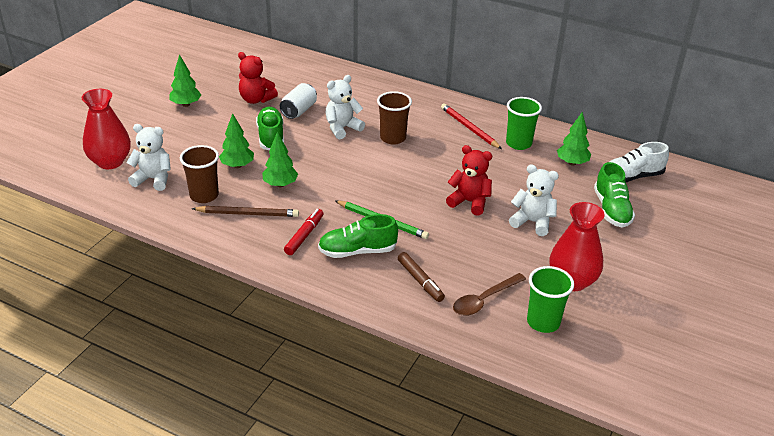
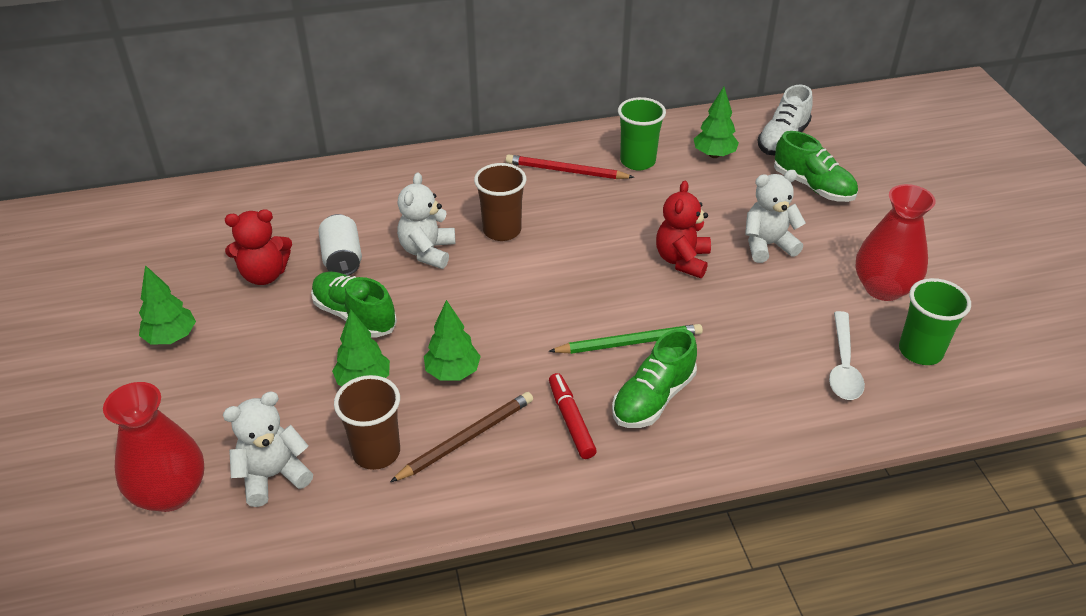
camera: 40 degrees left, 5 degrees up
brown marker [398,252,445,302] -> none
red teddy bear [446,145,492,216] -> red teddy bear turned 60 degrees counterclockwise [656,180,711,278]
brown spoon [453,273,526,316] -> white spoon [829,311,865,400]

